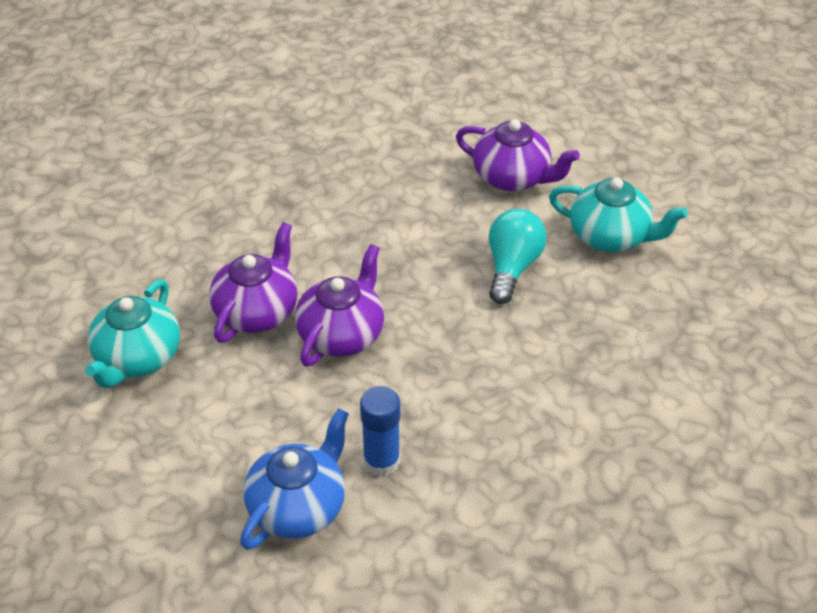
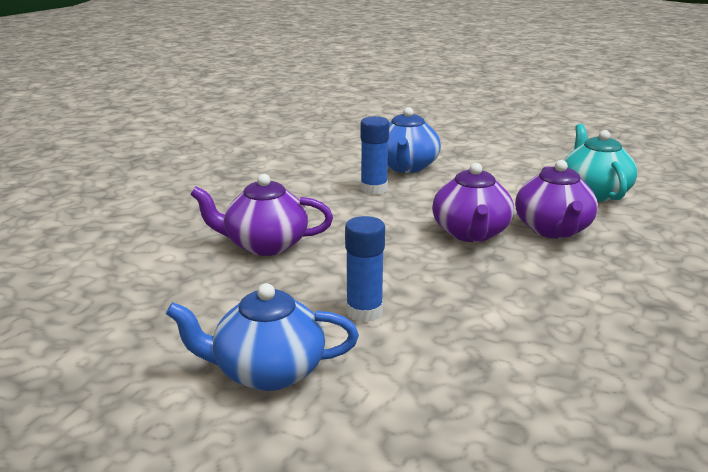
camera: 155 degrees right, 20 degrees down
purple teapot [456,119,580,191] -> purple teapot moved to [190,174,333,256]
turquoise light bulb [489,209,547,304] -> blue glue stick [345,216,385,322]
turquoise teapot [549,178,688,252] -> blue teapot [166,283,359,391]

